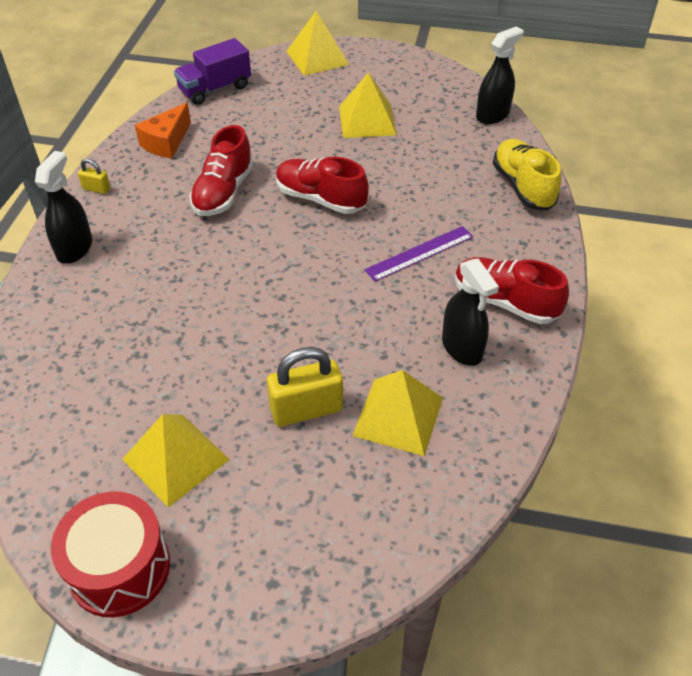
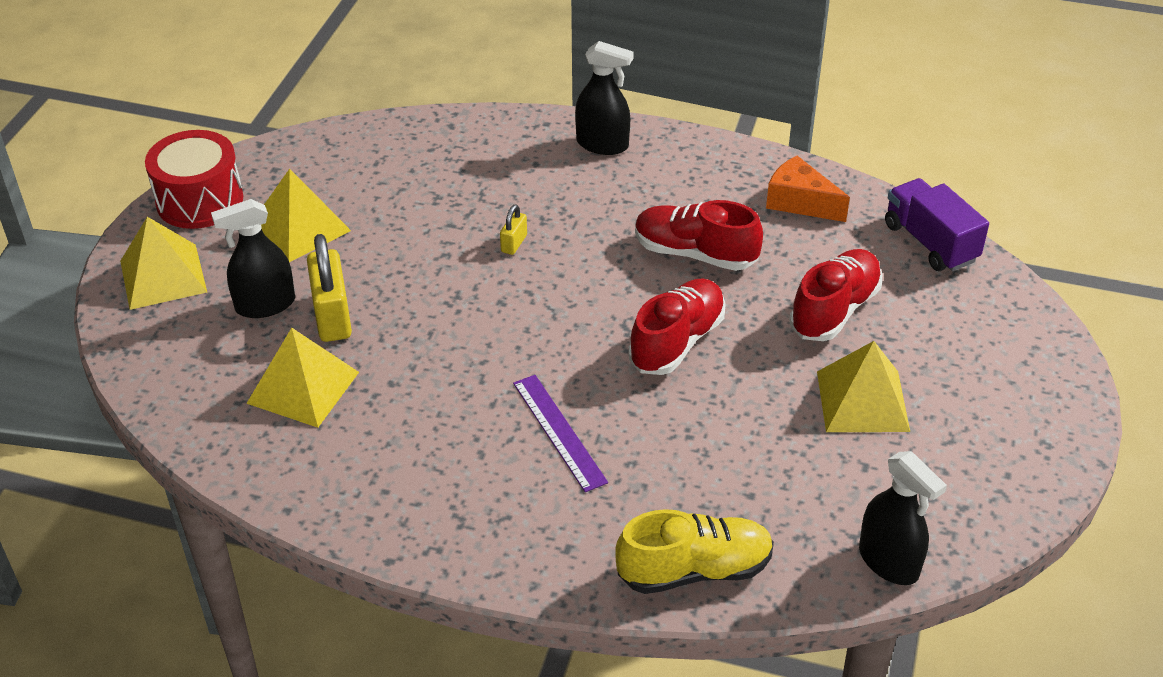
camera: 95 degrees right, 5 degrees down
yellow padlock [78,159,111,194] -> yellow padlock moved to [500,204,527,255]
yellow pyramid [286,11,349,76] -> yellow pyramid moved to [120,217,207,310]
black spray bottle [442,259,499,366] -> black spray bottle moved to [211,199,295,318]
red shoe [455,257,569,324] -> red shoe moved to [789,249,882,341]

